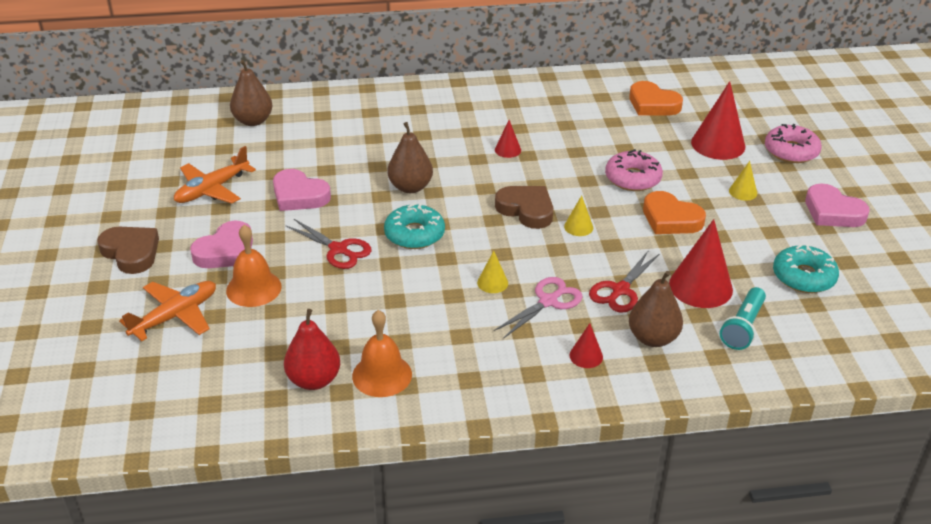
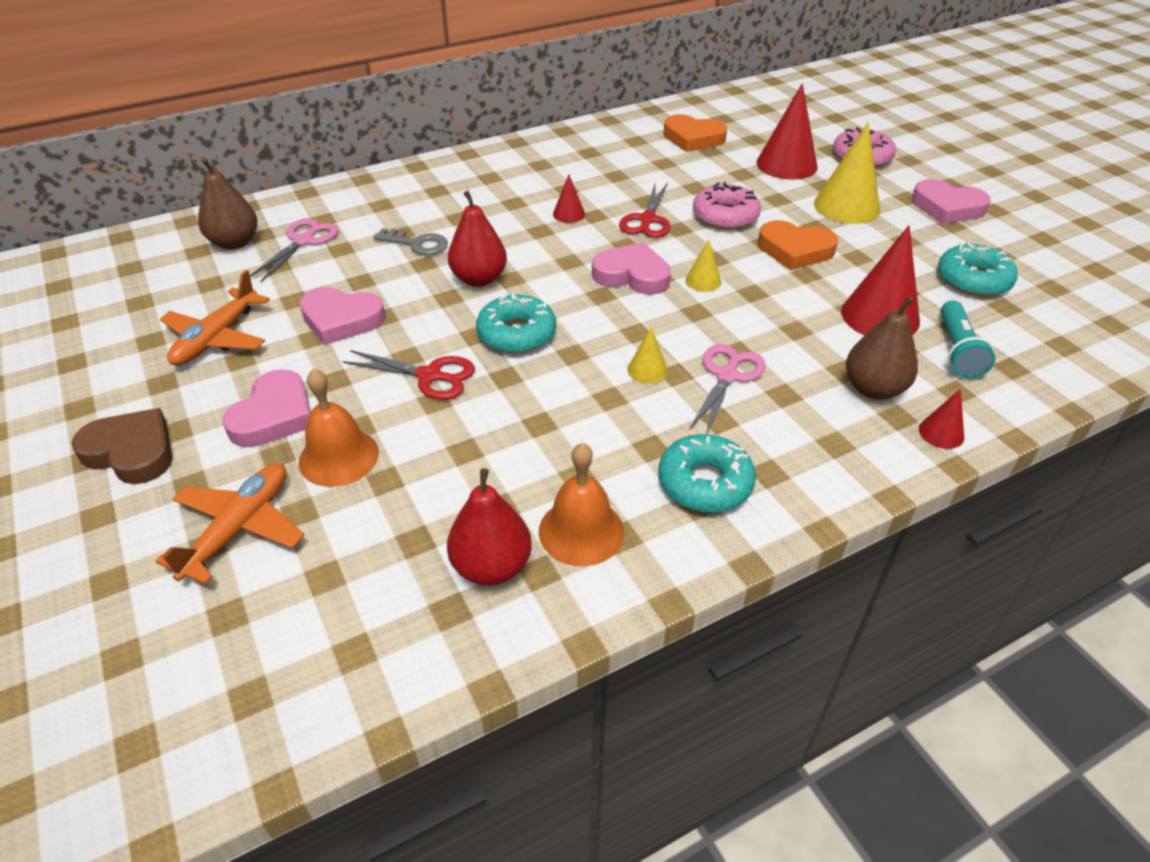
camera: 20 degrees left, 5 degrees up
brown pear [387,122,433,193] -> red pear [448,191,507,287]
brown heart [495,186,553,229] -> pink heart [592,242,671,295]
red cone [569,323,603,368] -> red cone moved to [919,389,964,449]
red scissors [589,250,659,313] -> red scissors moved to [619,183,670,238]
yellow cone [729,161,757,201] -> yellow cone [814,122,880,224], size x2.03
none -> pink scissors [250,218,339,282]
none -> grey key [373,228,448,255]
none -> turquoise donut [658,434,756,513]

